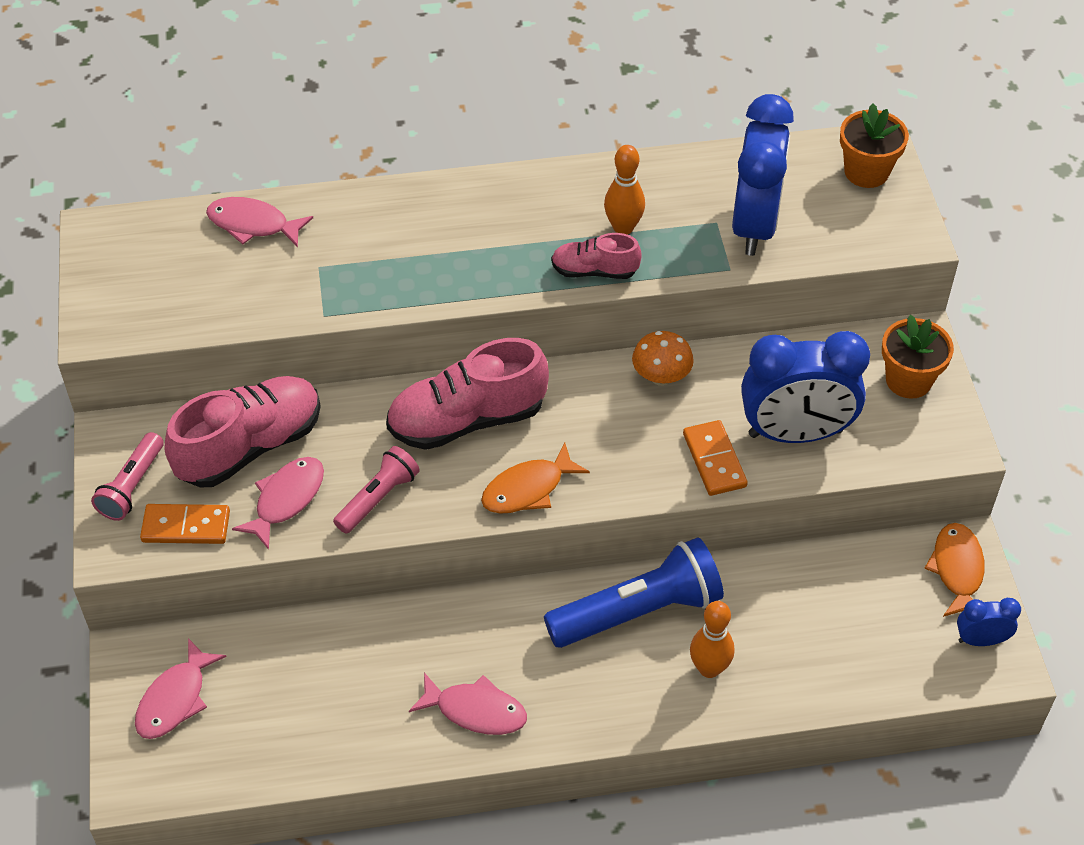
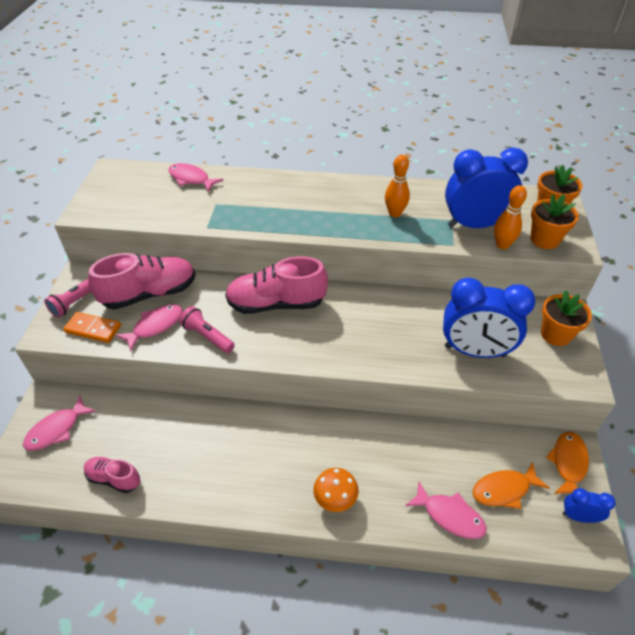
camera: 15 degrees right, 5 degrees down
pink flashlight [333,446,420,534] -> pink flashlight turned 105 degrees counterclockwise [179,306,235,353]
pink fish [409,672,527,735] -> pink fish moved to [405,481,487,539]
orange fish [481,443,590,514] -> orange fish moved to [473,462,549,509]
blue flashlight [544,537,724,648] -> none
pink shoe [551,233,642,279] -> pink shoe moved to [84,457,140,493]
orange mushroom [632,331,694,386] -> orange mushroom moved to [313,468,359,512]
orange domino [683,420,748,496] -> none
orange bowling pin [690,601,734,678] -> orange bowling pin moved to [494,185,527,249]
blue clock [732,94,794,256] -> blue clock turned 120 degrees counterclockwise [445,147,528,228]
none -> orange flower pot [530,194,579,249]

